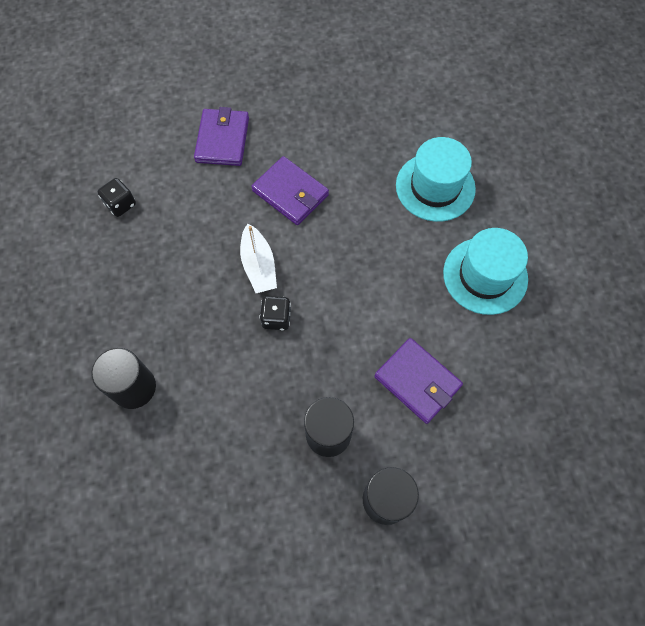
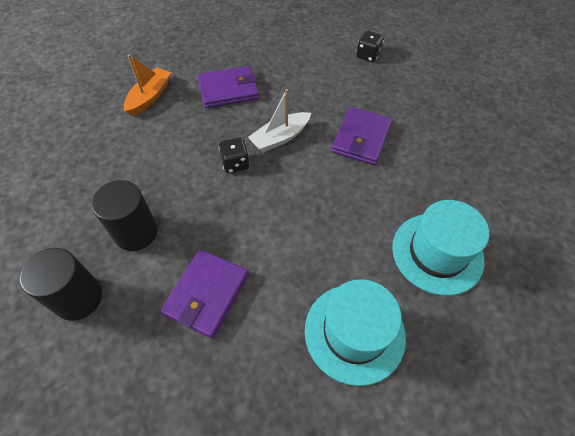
camera: 70 degrees right, 10 degrees down
black cylinder [91,348,156,409] -> orange boat [124,55,171,116]
black dice [98,178,136,217] -> black dice moved to [356,31,384,62]
purple wallet [194,107,249,166] -> purple wallet moved to [197,66,259,109]

